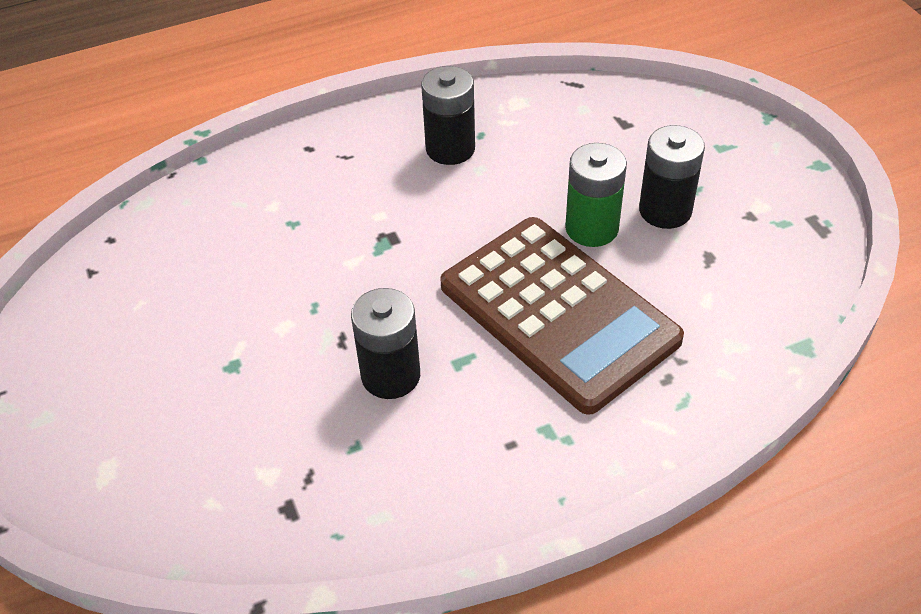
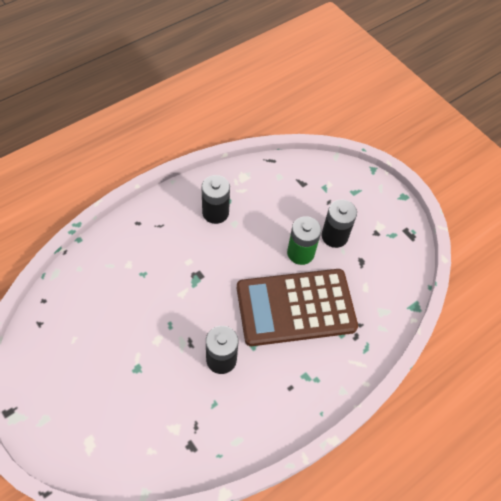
camera: 20 degrees left, 10 degrees up
brown calculator [440,217,684,415] -> brown calculator turned 135 degrees clockwise [237,269,358,346]

